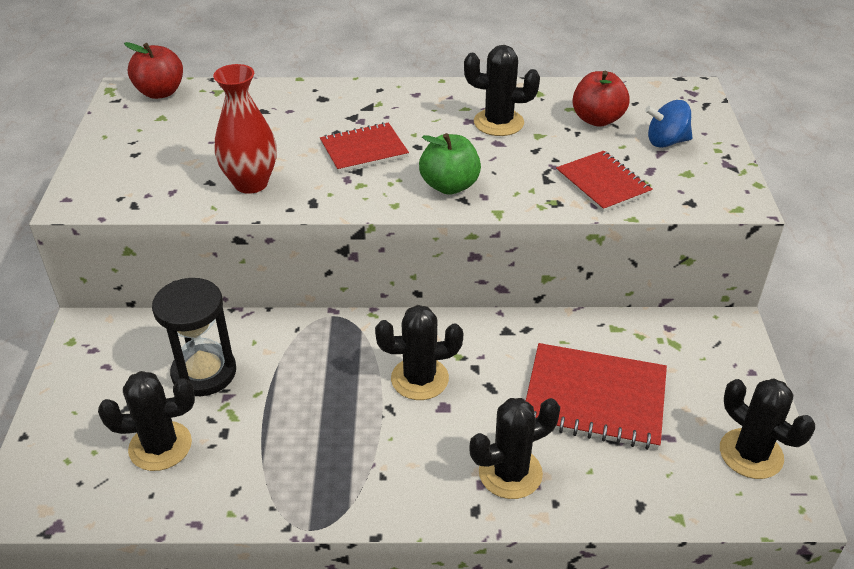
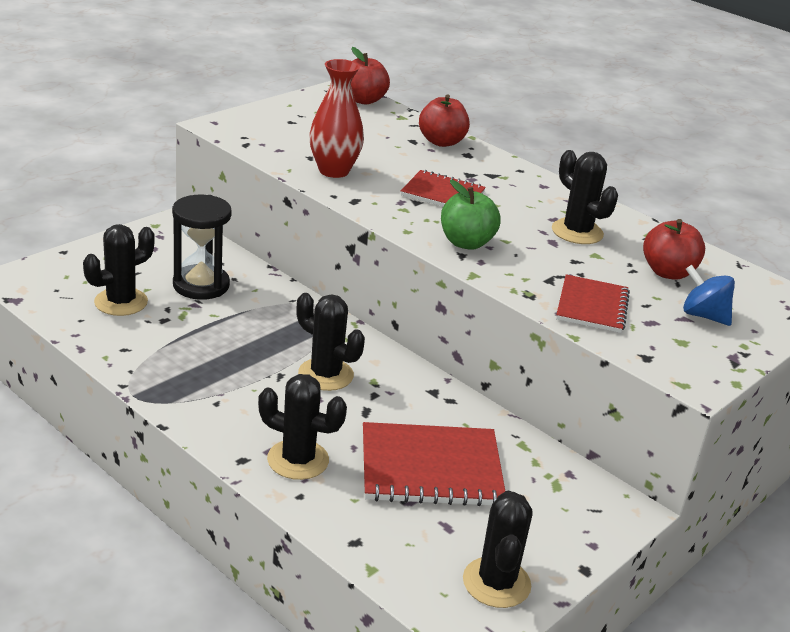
camera: 40 degrees right, 10 degrees down
black cactus [98,371,195,471] -> black cactus turned 75 degrees counterclockwise [83,224,155,316]
red notebook [526,343,667,450] -> red notebook turned 60 degrees counterclockwise [363,422,505,506]
none -> red apple [419,94,470,147]

